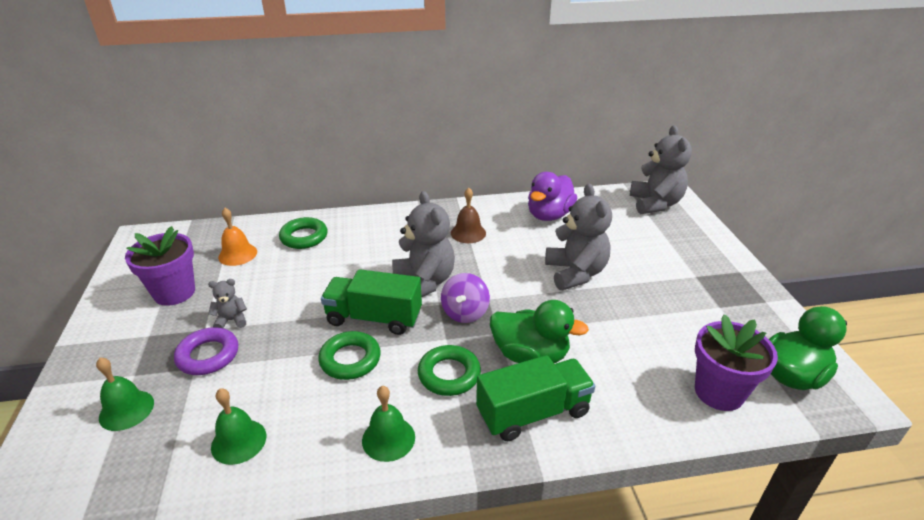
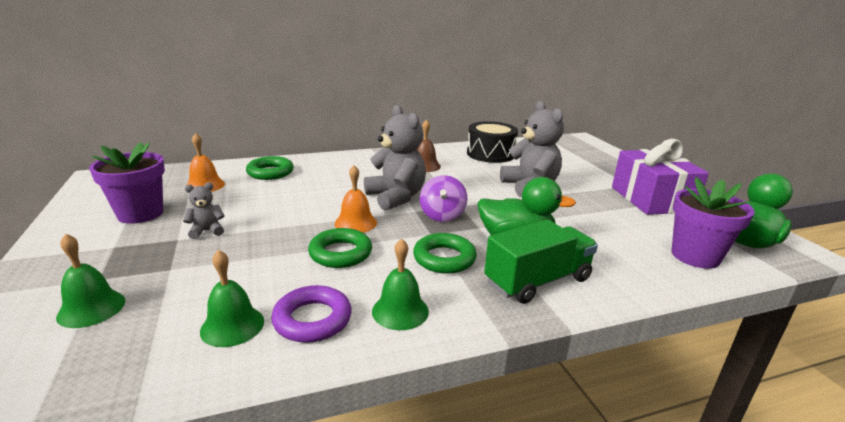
camera: 10 degrees left, 10 degrees down
purple ring [174,327,238,375] -> purple ring moved to [271,285,352,343]
green truck [321,269,422,335] -> orange bell [334,165,377,233]
purple duck [528,172,577,221] -> black drum [467,121,518,163]
grey teddy bear [630,125,692,214] -> none
none -> purple gift [612,139,709,215]

